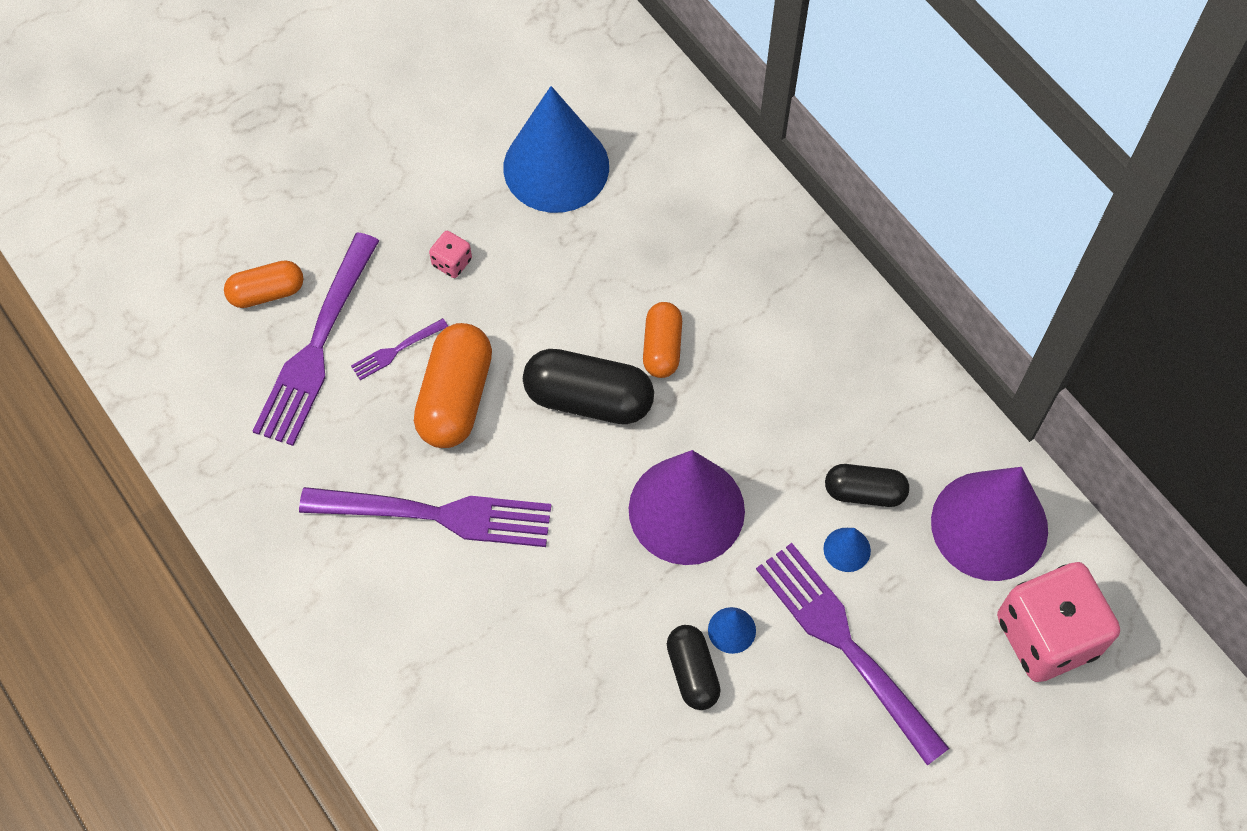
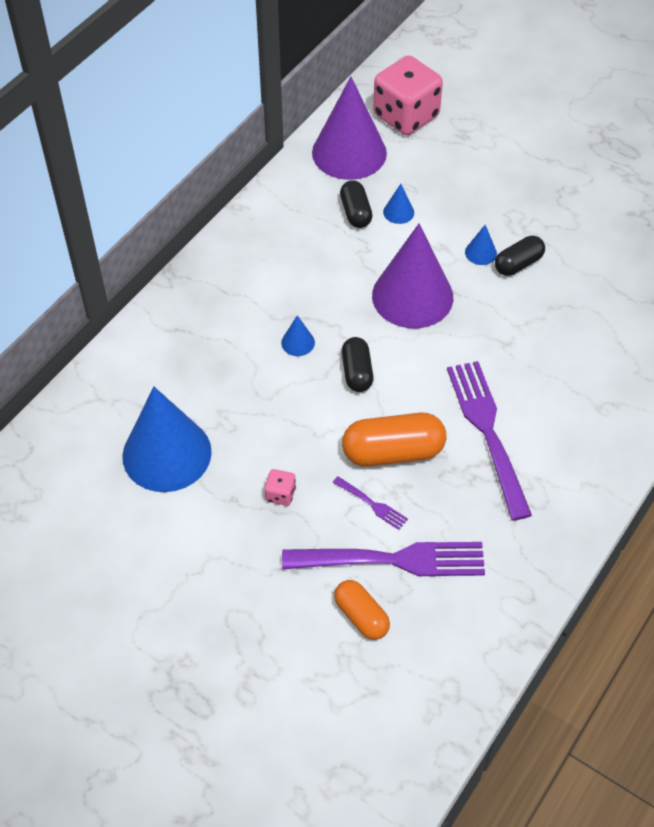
camera: 110 degrees left, 10 degrees down
black capsule [523,349,654,424] -> black capsule [342,337,373,392], size x0.62
orange capsule [643,302,682,378] -> blue cone [281,315,315,356]
purple fork [756,543,950,766] -> none

